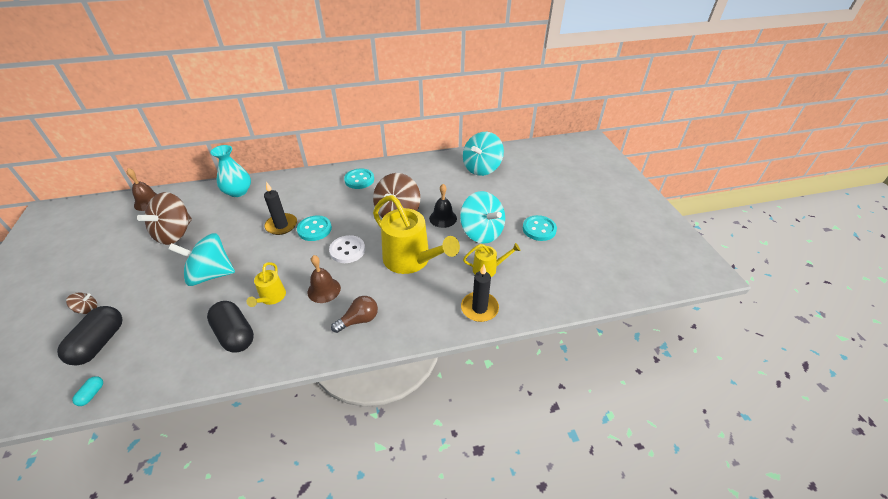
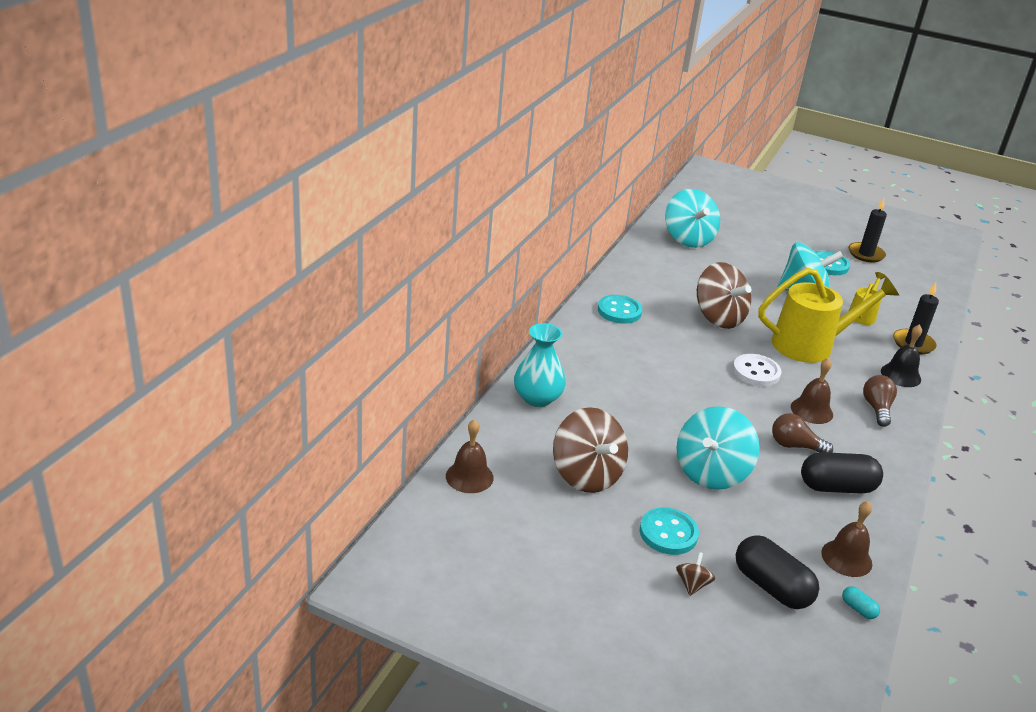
camera: 55 degrees left, 10 degrees down
yellow watering can [247,262,286,307] -> brown light bulb [772,413,833,453]
black candle [264,182,297,235] -> black candle moved to [848,198,887,263]
turquoise button [297,215,332,241] -> turquoise button moved to [640,508,699,555]
black bell [429,184,457,228] -> black bell moved to [881,324,922,387]
none -> brown bell [821,501,872,577]

